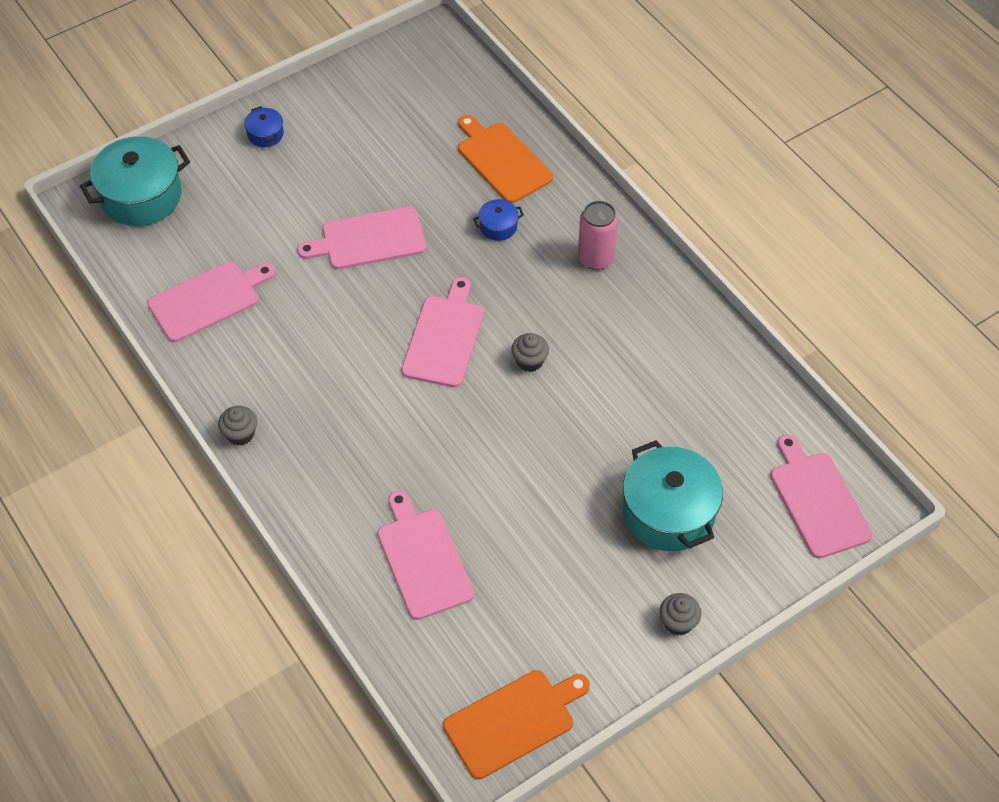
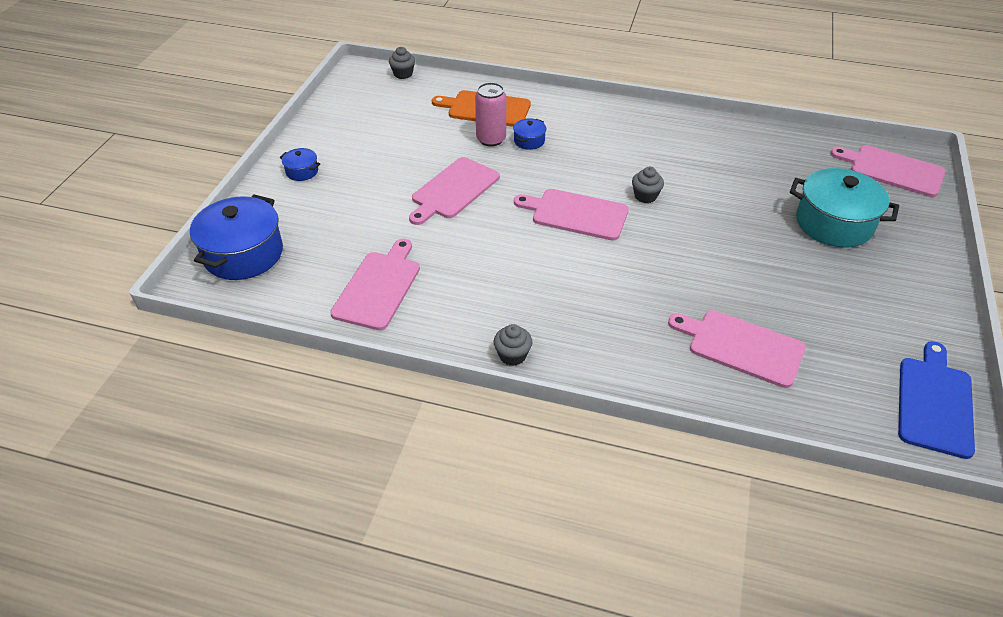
camera: 40 degrees left, 10 degrees down
turquoise pot [80,136,190,226] -> blue pot [190,194,283,280]
pink cutting board [401,277,484,387] -> pink cutting board turned 45 degrees counterclockwise [514,189,629,241]
orange cutting board [443,670,590,779] -> blue cutting board [898,341,975,459]
pink can [578,201,618,270] -> pink can moved to [475,82,506,147]
grey cupcake [660,593,701,636] -> grey cupcake moved to [389,47,415,79]

